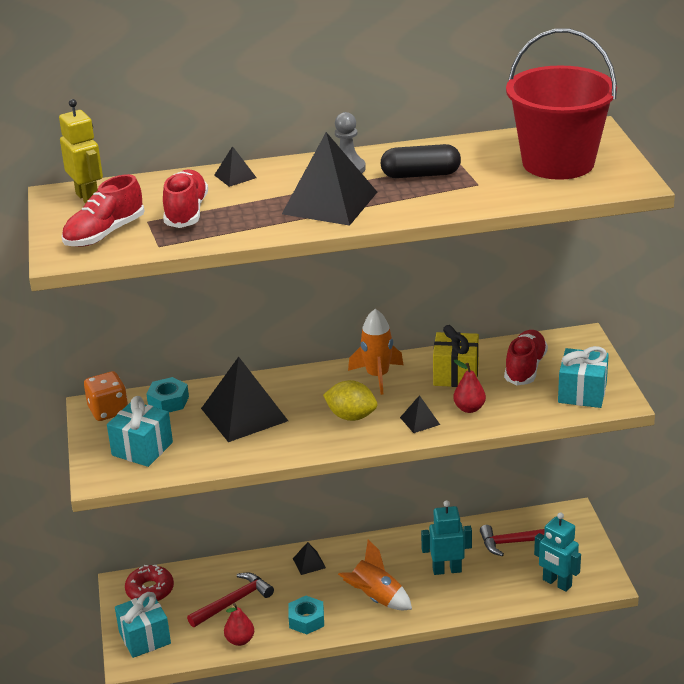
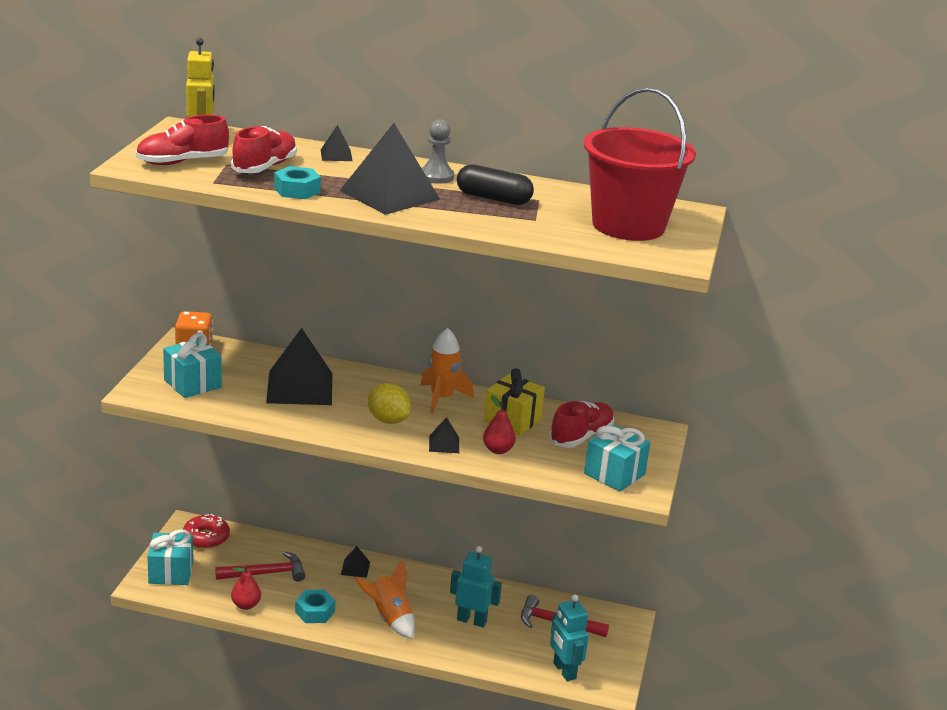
camera: 20 degrees right, 5 degrees down
turquoise nut [146,377,189,412] -> turquoise nut moved to [274,166,321,199]

